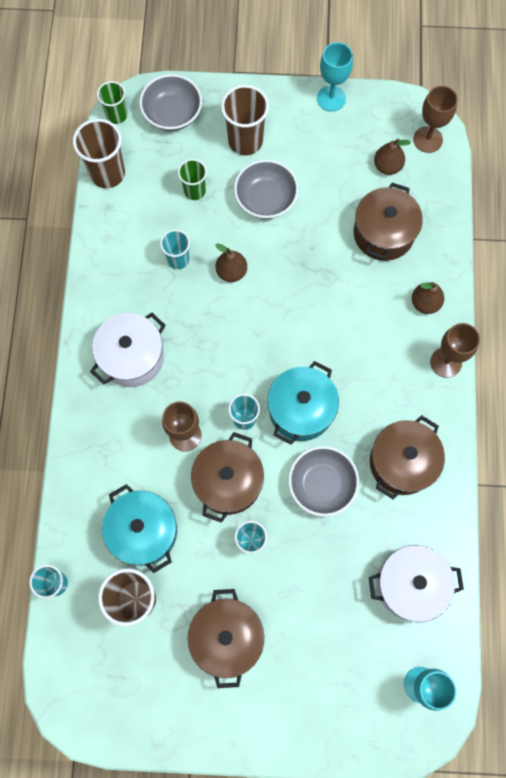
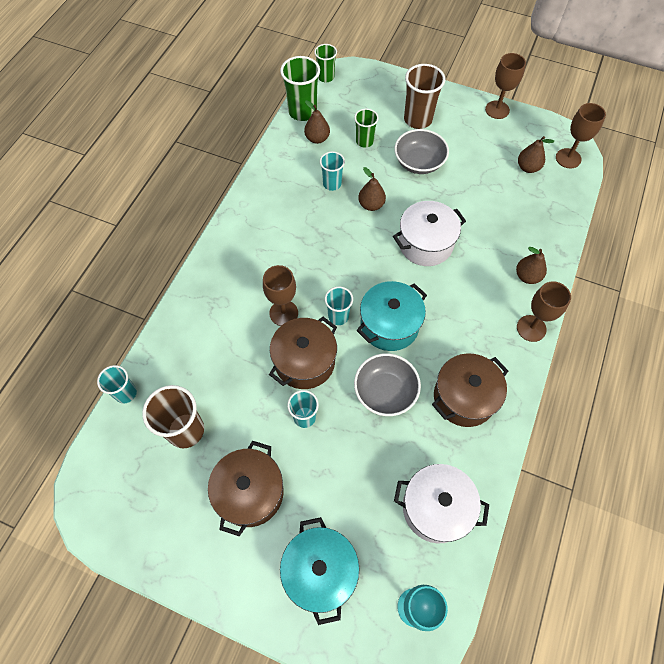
camera: 20 degrees right, 10 degrees down
brown cup [73,119,125,188] -> green cup [280,56,320,121]
white pot [90,313,165,387] -> white pot moved to [393,201,466,266]
turquoise pot [102,484,177,573] -> turquoise pot moved to [280,517,359,625]
grey bowl [139,74,202,131] -> none
turquoise goblet [317,42,353,112] -> brown goblet [485,53,526,119]
brown pot [354,183,423,261] -> none
none -> brown pear [304,100,330,144]

